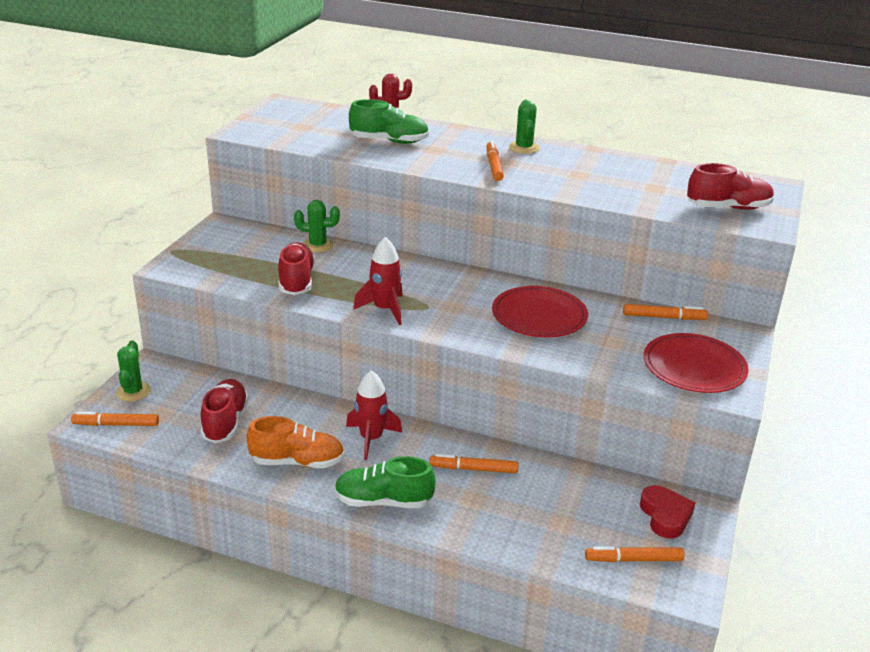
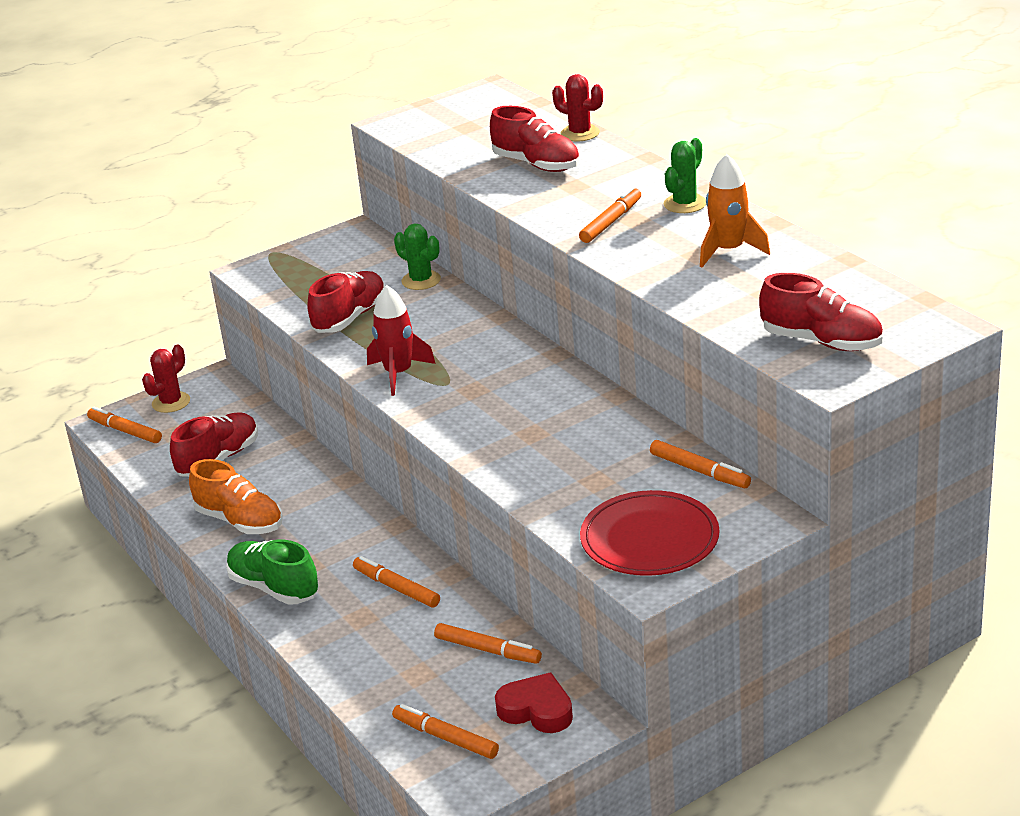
camera: 40 degrees right, 0 degrees up
green cactus [116,340,151,402] -> red cactus [142,345,190,413]
red rocket [346,370,402,460] -> none
green shoe [349,99,429,144] -> red shoe [490,106,580,172]
red plate [492,286,588,338] -> none
red heart [640,485,695,538] -> red heart turned 90 degrees counterclockwise [495,672,573,733]
none -> orange marker [434,623,542,664]
none -> orange rocket [700,154,770,267]

